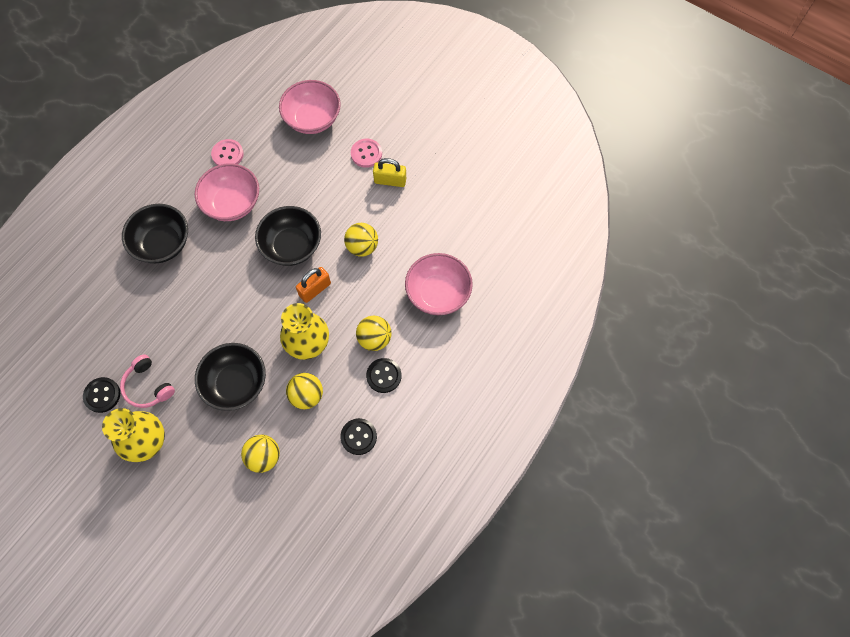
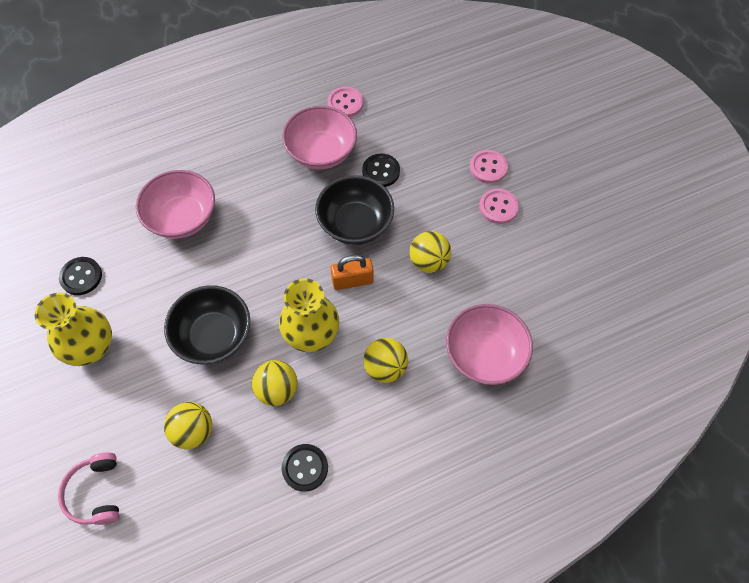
camera: 30 degrees right, 5 degrees down
pink headphones [120,354,175,408] -> pink headphones moved to [58,452,119,525]
black bowl [122,204,188,263] -> none
pink bowl [279,80,341,134] -> pink bowl moved to [136,170,215,239]
black button [366,358,402,393] -> black button moved to [362,153,400,187]
yellow padlock [373,158,406,187] -> pink button [479,189,519,224]

